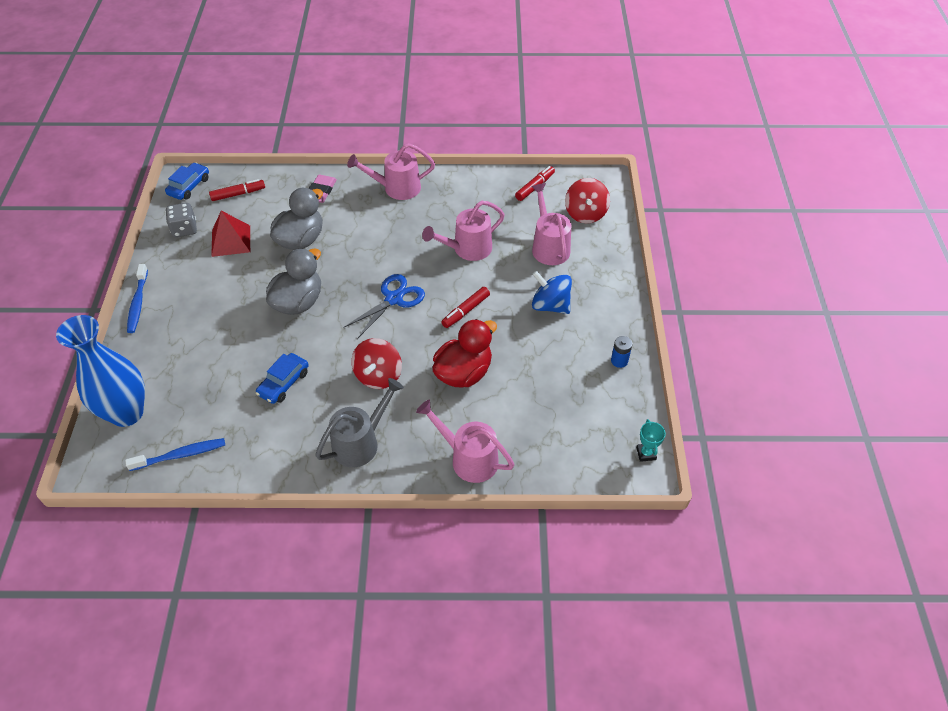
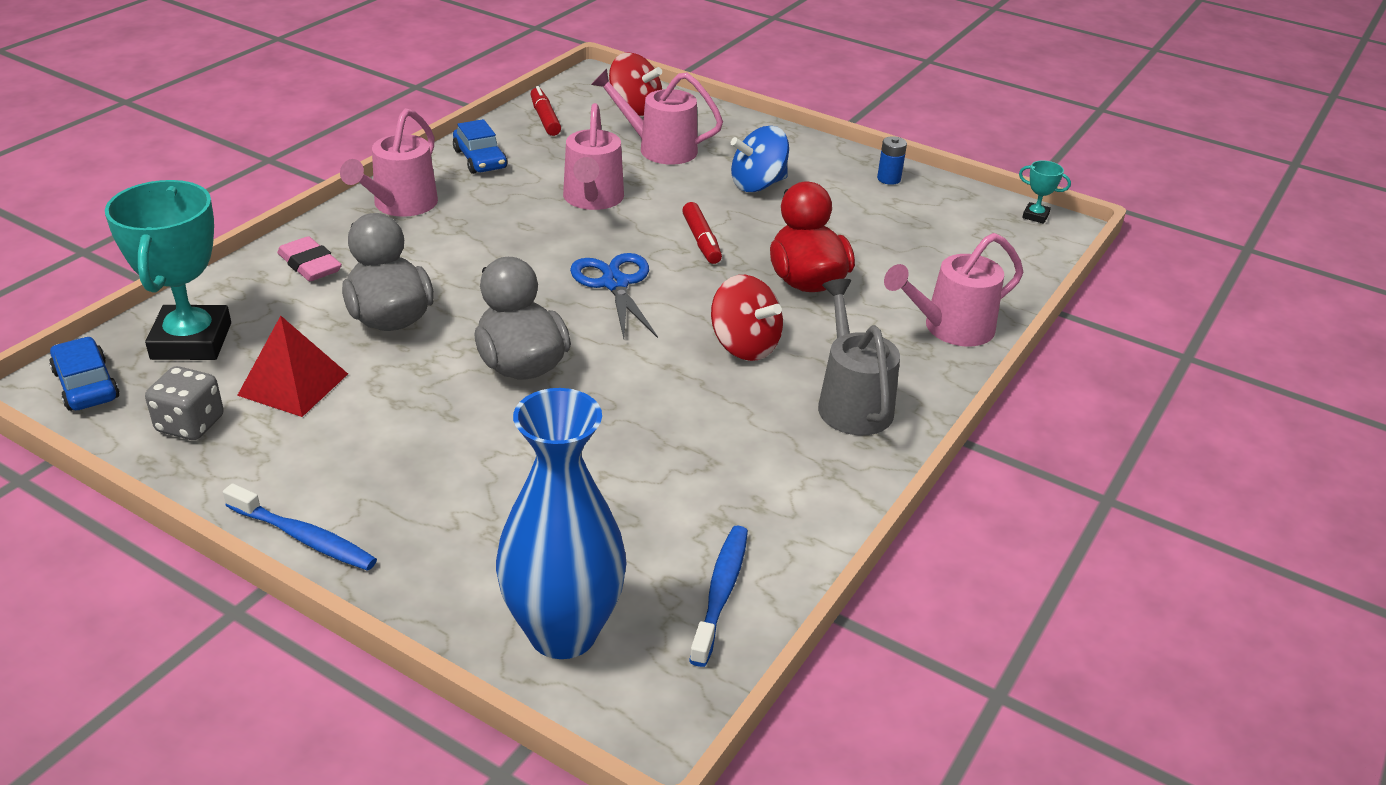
camera: 60 degrees left, 15 degrees down
red marker [209,179,265,201] -> turquoise trophy [105,180,231,360]
blue car [256,353,309,404] -> blue car moved to [453,119,507,174]

